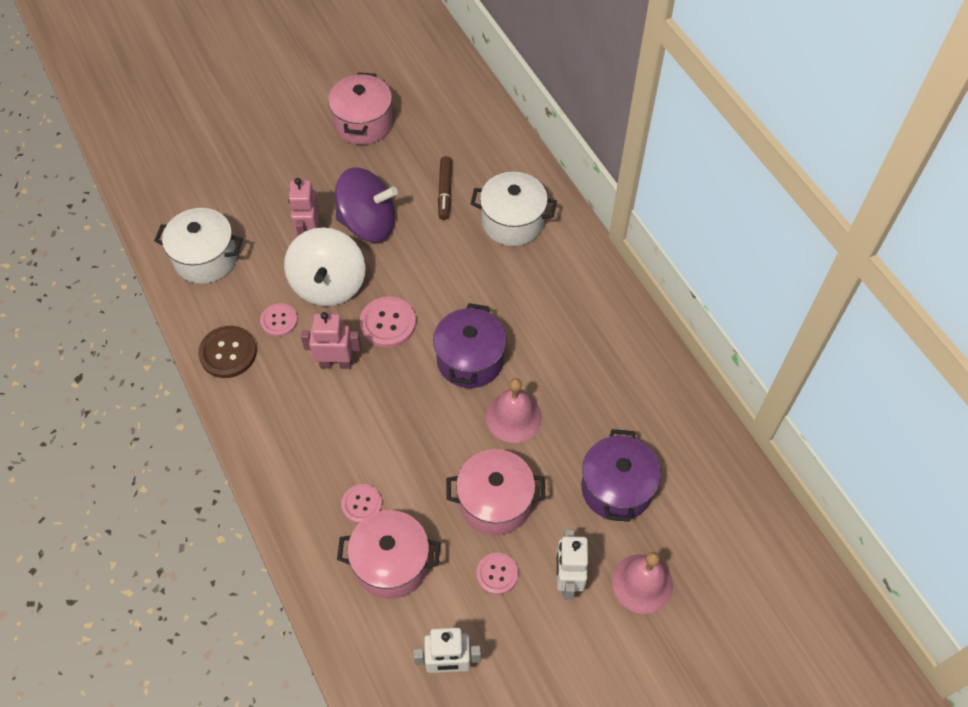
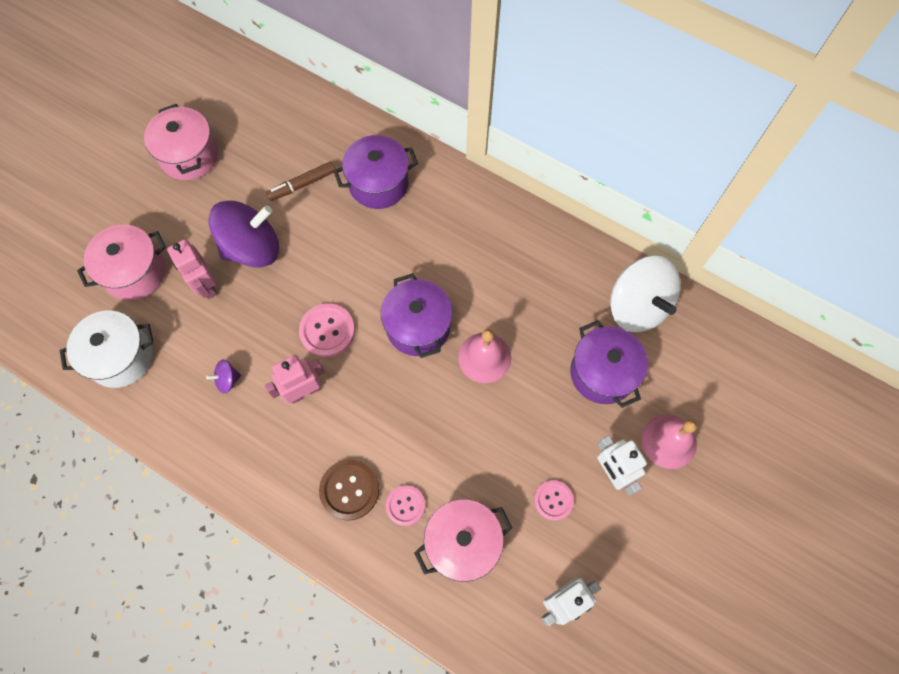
camera: 30 degrees left, 10 degrees up
brown button [198,326,257,378] -> brown button moved to [319,460,379,521]
pink button [260,303,298,337] -> purple spinning top [206,359,241,394]
white spinning top [284,227,366,306] -> white spinning top moved to [610,256,681,332]
brown marker [438,156,452,220] -> brown marker turned 90 degrees clockwise [266,161,335,201]
pink pot [446,449,545,535] -> pink pot moved to [77,225,166,300]
white pot [470,172,557,246] -> purple pot [334,135,418,209]

